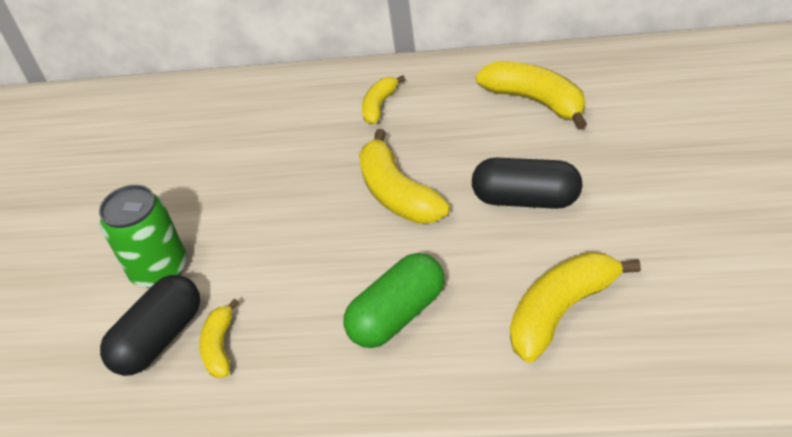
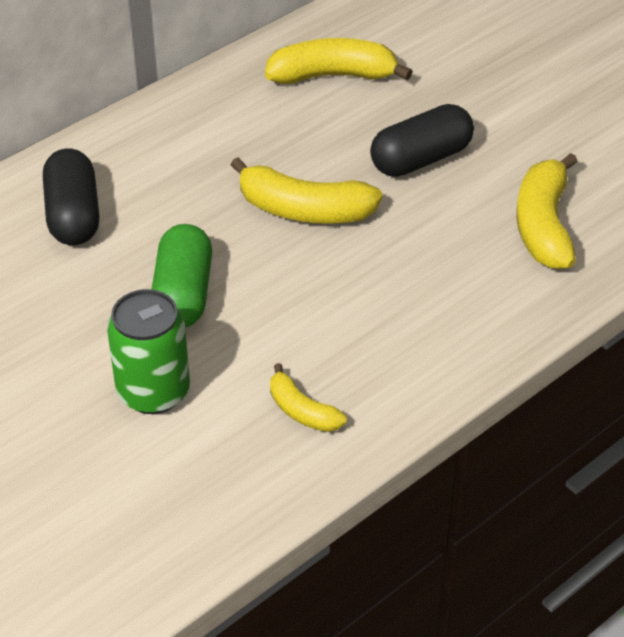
camera: 50 degrees left, 0 degrees up
black capsule [100,275,200,376] -> black capsule moved to [43,149,100,245]
green capsule [343,253,444,348] -> green capsule moved to [152,224,212,328]
yellow banana [362,75,405,124] -> none

